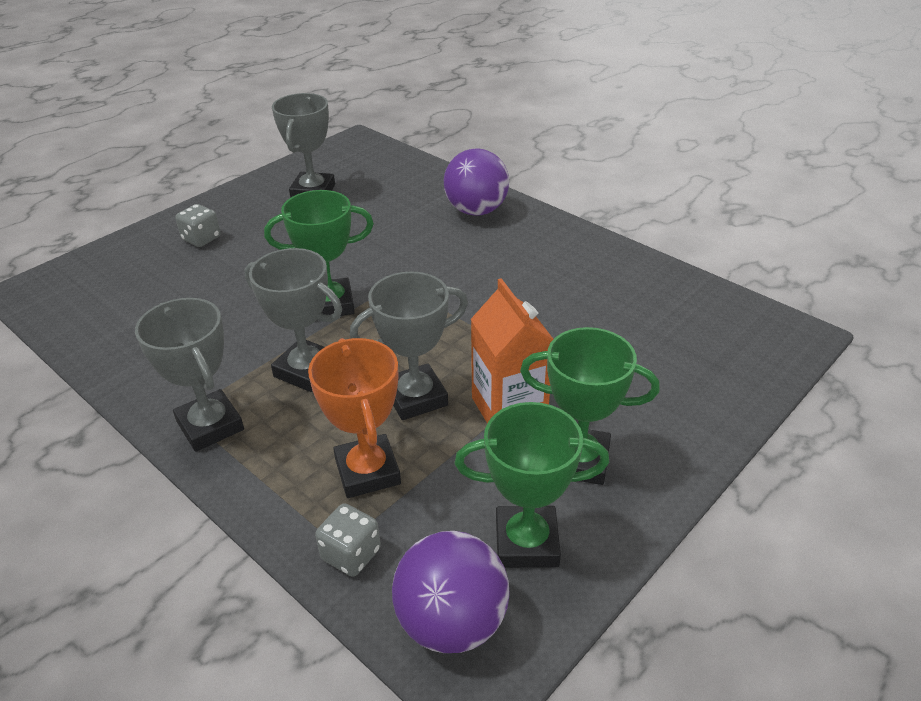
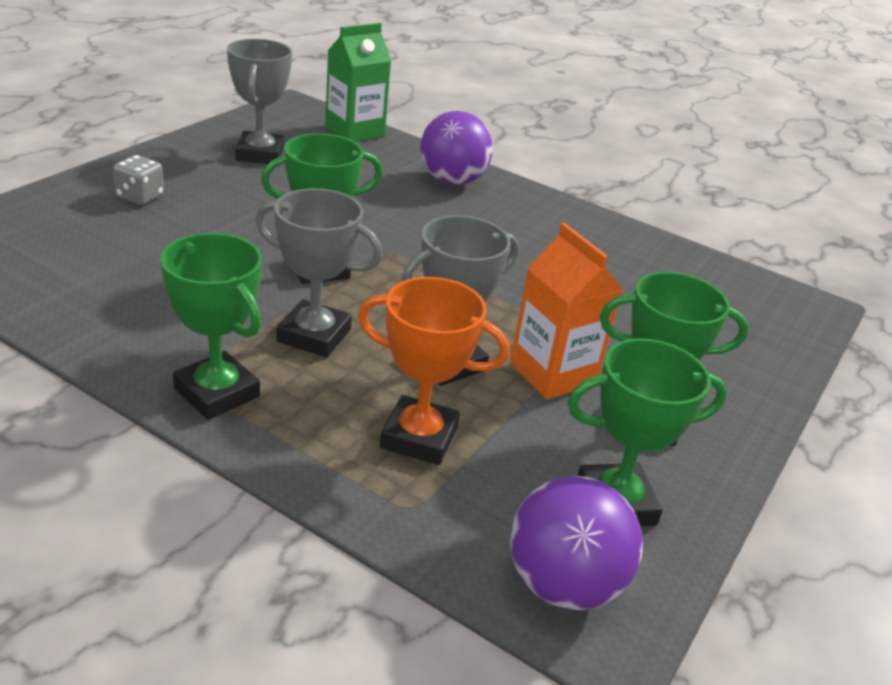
camera: 15 degrees left, 5 degrees down
grey trophy [135,298,244,452] -> green trophy [160,233,262,420]
orange trophy [308,338,401,498] -> orange trophy turned 45 degrees counterclockwise [358,277,509,465]
grey dice [315,503,381,577] -> none
none -> green carton [325,23,391,142]

